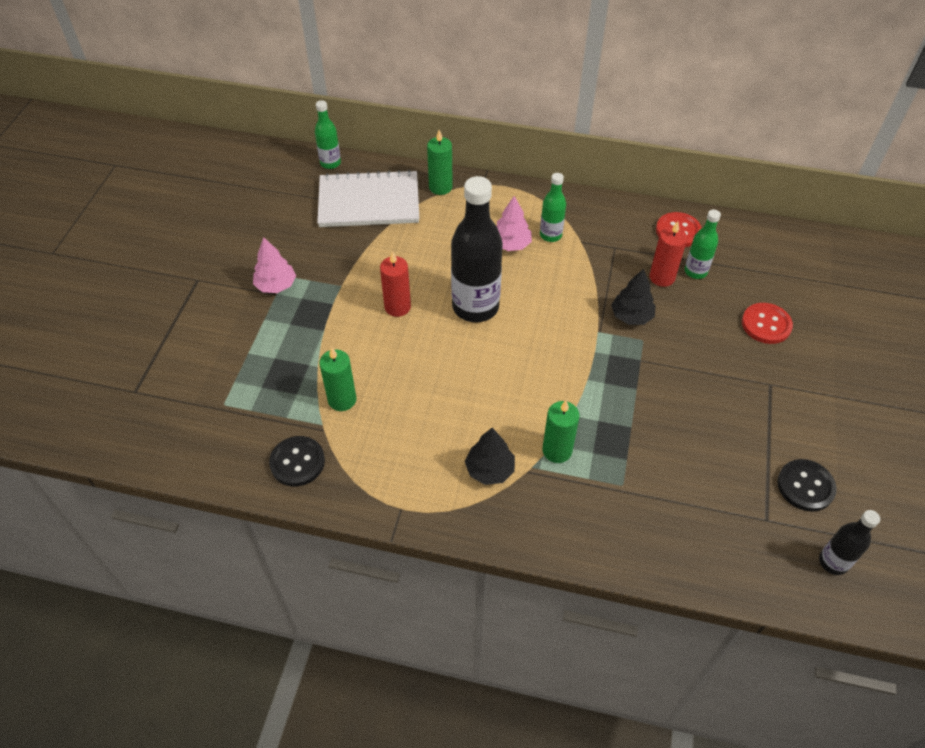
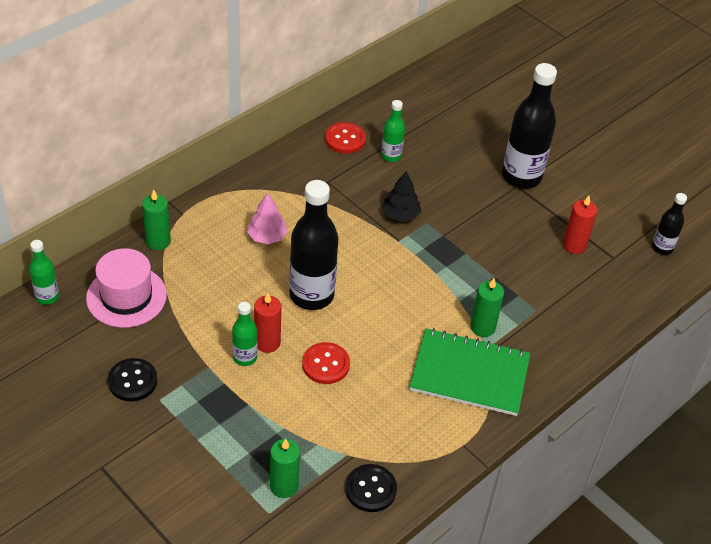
camera: 60 degrees left, 5 degrees down
pink tree [253,237,296,293] -> none
white notebook [317,170,419,227] -> pink hat [86,248,167,328]
green candle [319,347,356,411] -> green candle moved to [270,439,300,498]
black tree [465,428,515,485] -> green notebook [409,328,530,416]
green bottle [540,173,566,242] -> green bottle moved to [232,302,257,366]
red candle [650,221,687,287] -> red candle moved to [563,196,597,254]
red button [742,303,793,344] -> red button moved to [302,342,350,384]
black button [777,459,837,512] -> black button moved to [108,358,158,401]
none -> black bottle [502,63,557,189]

